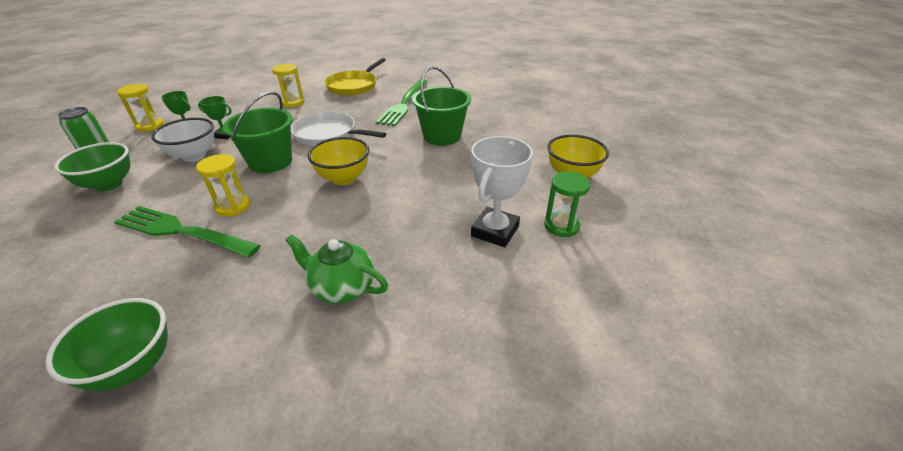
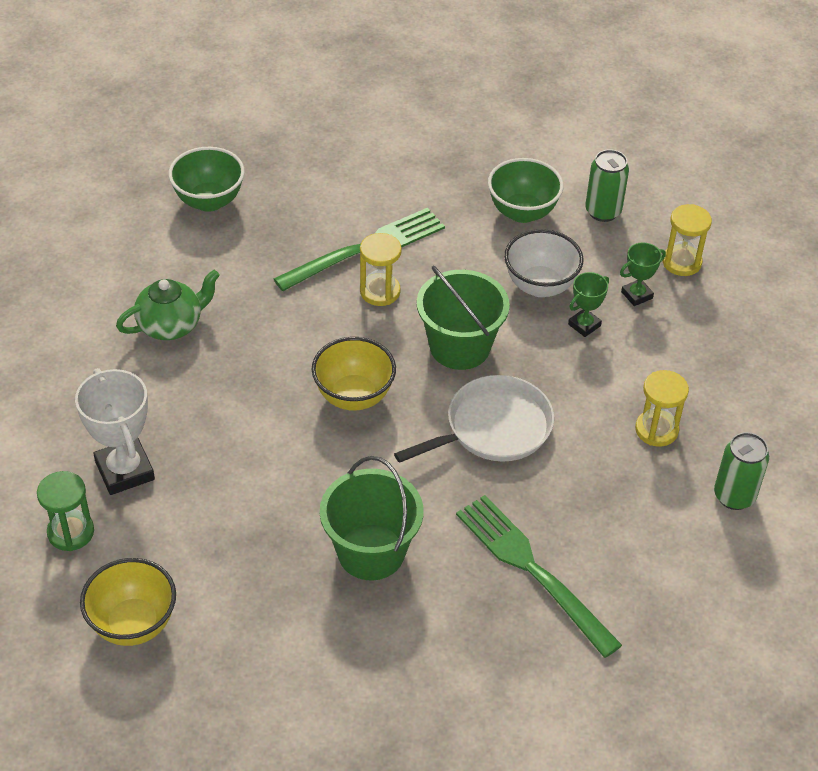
camera: 125 degrees right, 10 degrees up
yellow pan [324,58,386,96] -> none
none -> green can [714,432,769,510]

